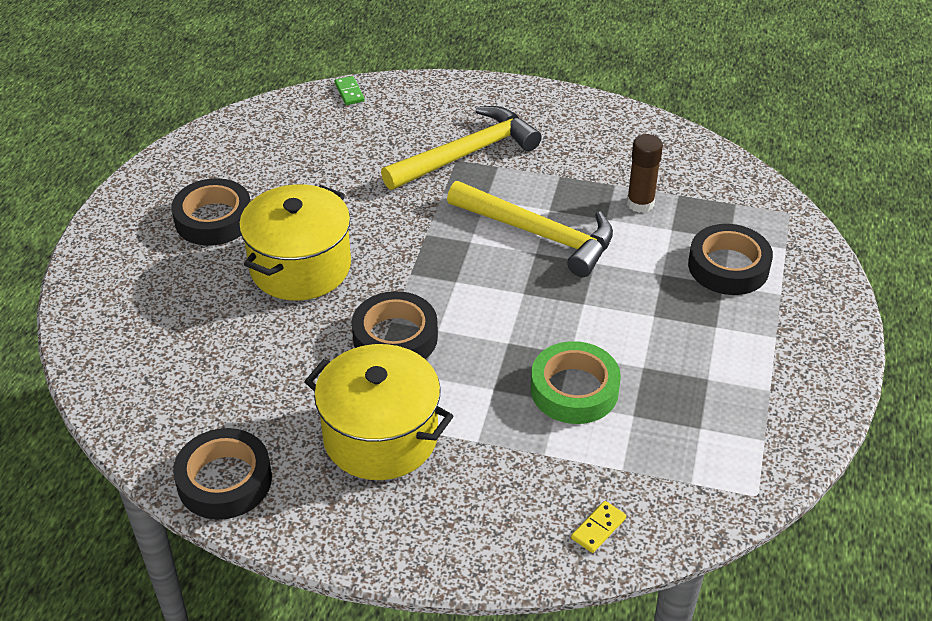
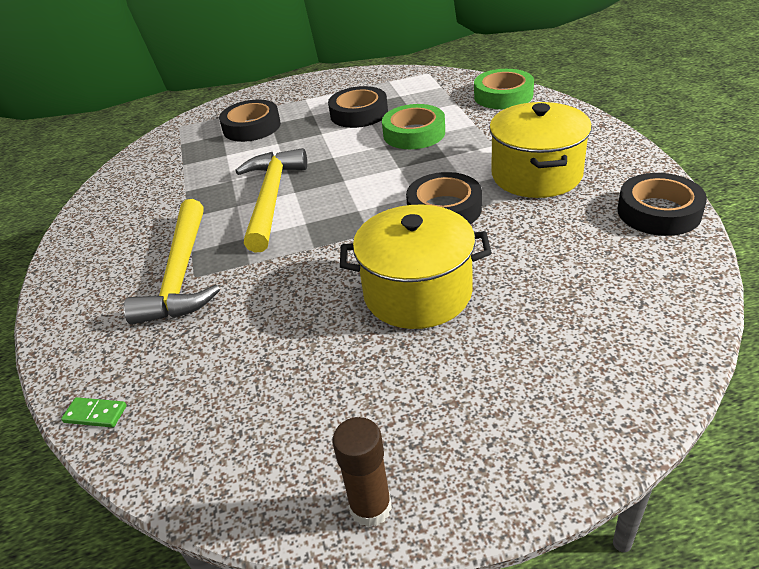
camera: 115 degrees left, 5 degrees down
black tape [171,178,251,246] -> black tape moved to [328,86,388,128]
green domino [335,76,365,105] -> green domino turned 60 degrees clockwise [61,397,127,428]
yellow hammer [381,106,542,190] -> yellow hammer turned 120 degrees counterclockwise [124,199,220,325]
yellow domino [571,501,626,553] -> green tape [474,69,534,109]
brown glue stick [627,134,663,213] -> brown glue stick moved to [332,417,392,527]

